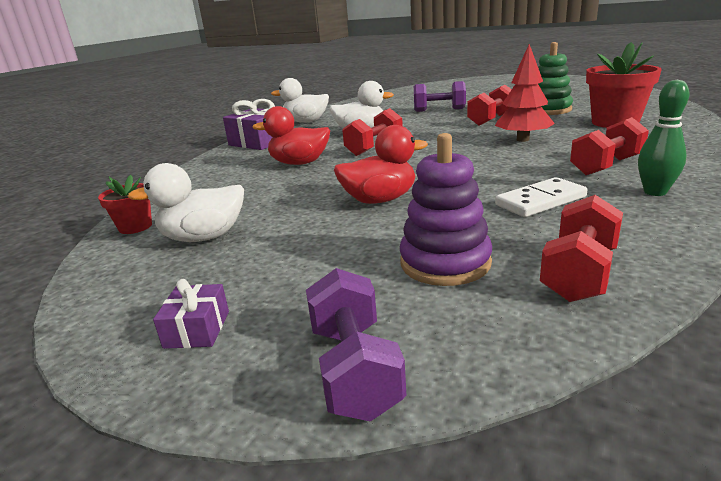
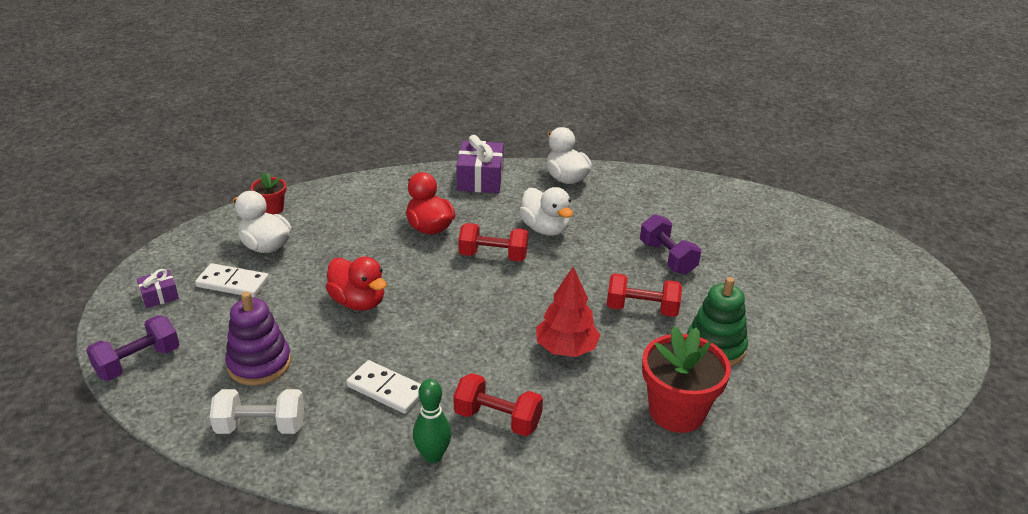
camera: 55 degrees right, 10 degrees up
red dumbbell [540,195,623,302] -> white dumbbell [210,389,304,434]
none -> white domino [195,263,269,297]

